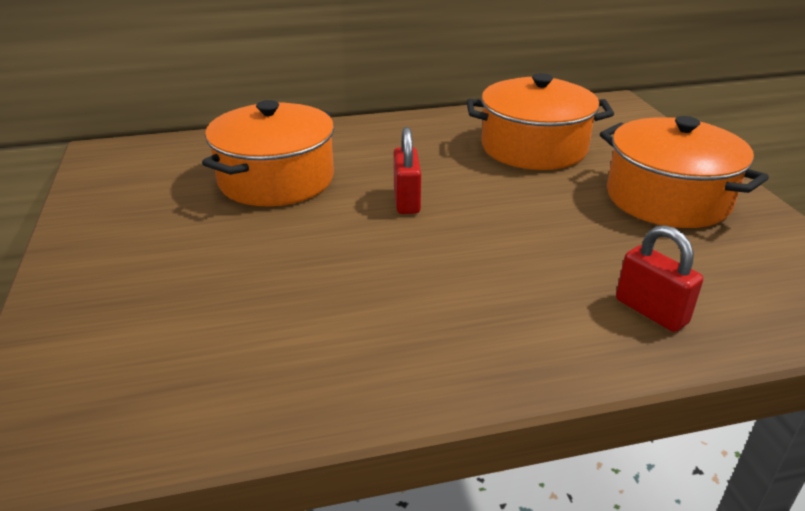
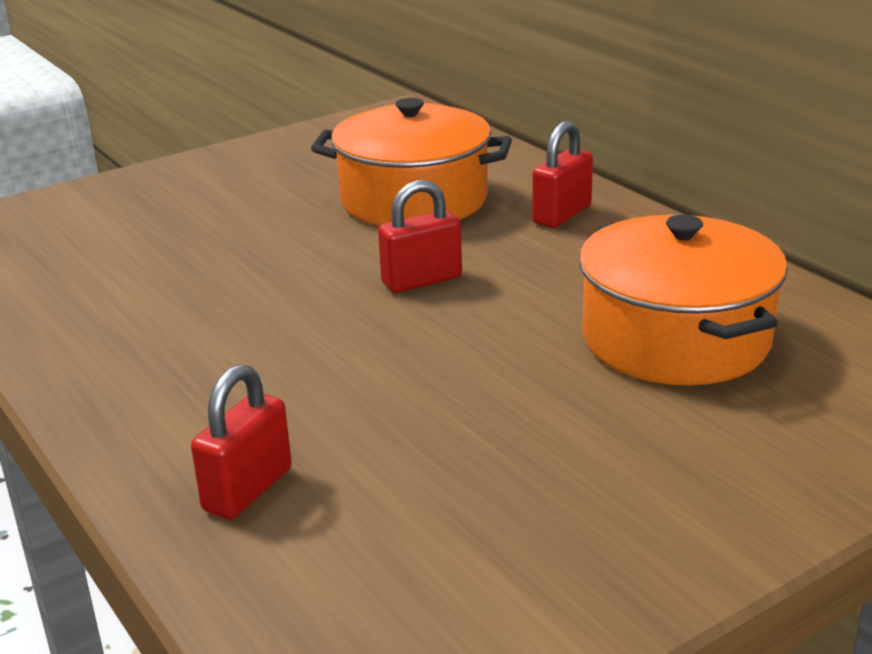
camera: 70 degrees right, 5 degrees down
orange pot [600,116,769,228] -> none
none -> red padlock [532,121,593,228]

